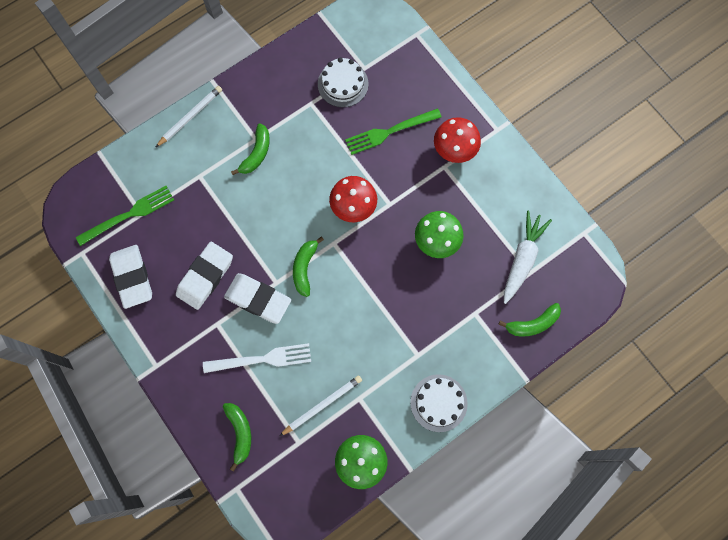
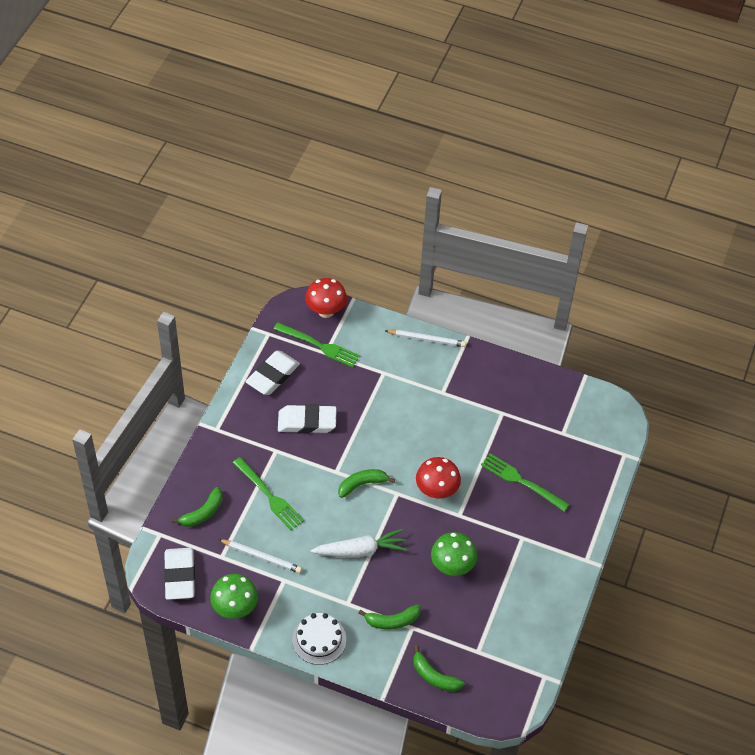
camera: 55 degrees right, 20 degrees down
white fork [203,343,311,373] -> green fork [233,457,304,530]
white eraser [224,273,291,324] -> white eraser moved to [164,548,195,600]
green banana [231,123,270,175] -> green banana moved to [359,605,420,629]
white cake [318,57,369,107] -> none
red mushroom [434,117,481,163] -> red mushroom moved to [305,278,347,318]
white carrot [504,210,552,304] -> white carrot moved to [311,529,407,557]

